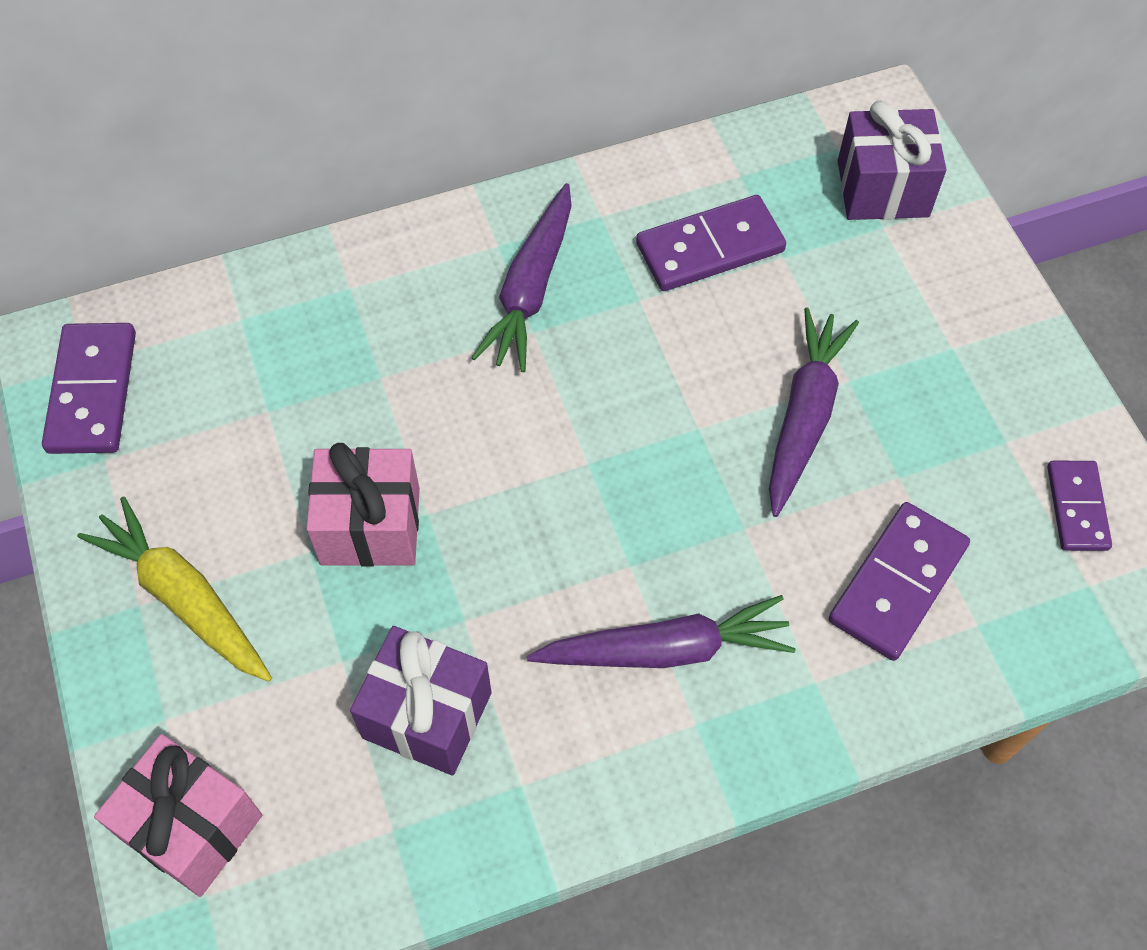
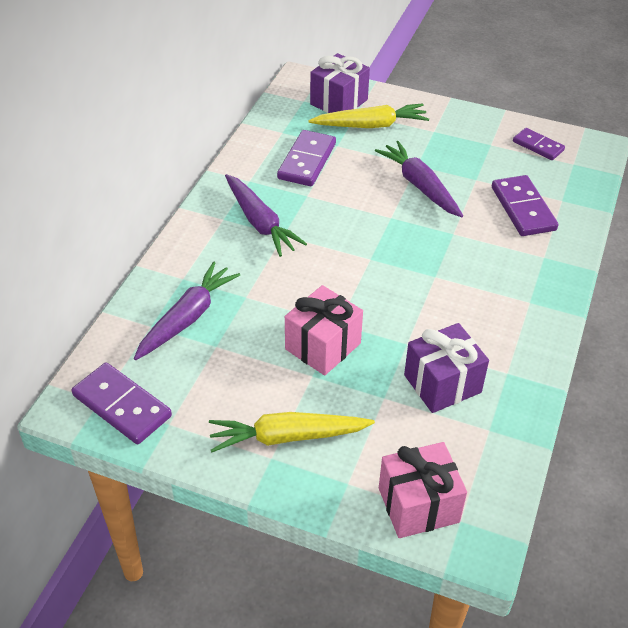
camera: 50 degrees left, 15 degrees down
purple carrot [527,595,796,668] -> purple carrot moved to [134,262,240,360]
none -> yellow carrot [308,103,429,128]

